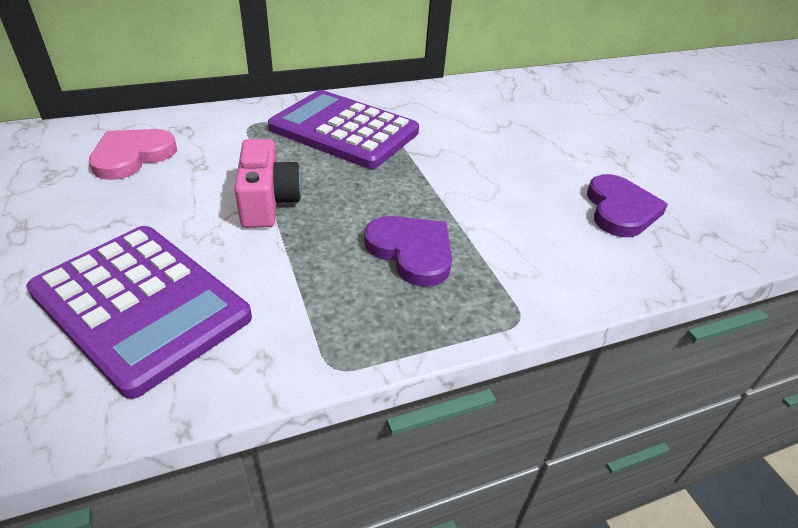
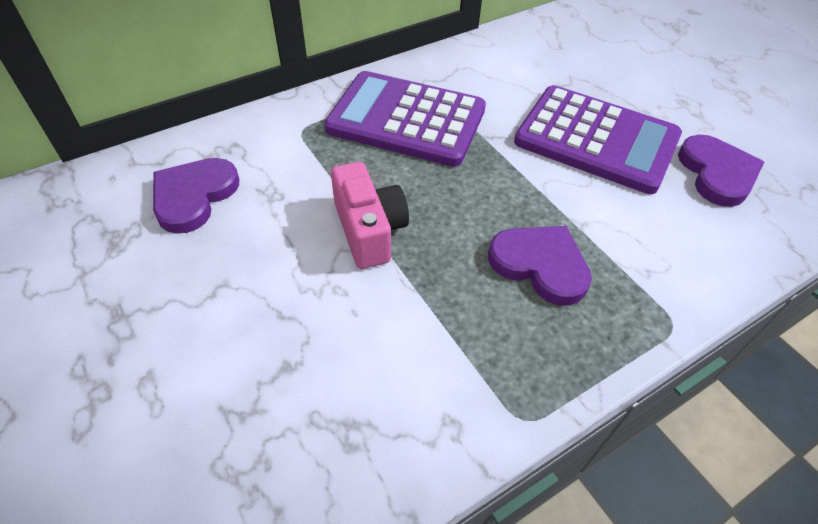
camera: 10 degrees left, 10 degrees up
purple calculator [26,226,252,399] -> purple calculator moved to [514,85,682,194]
pink heart [89,129,177,180] -> purple heart [153,158,239,234]

